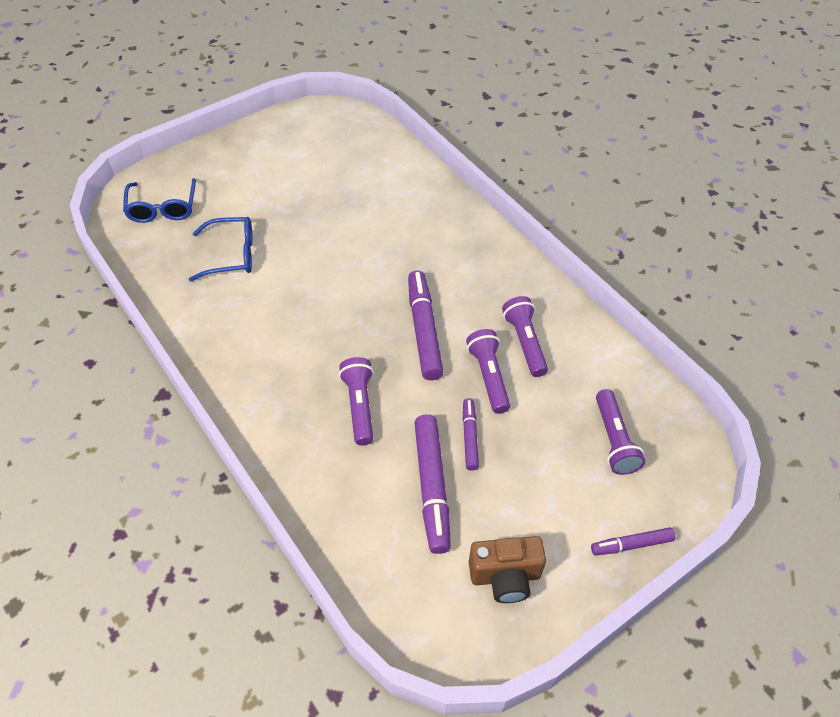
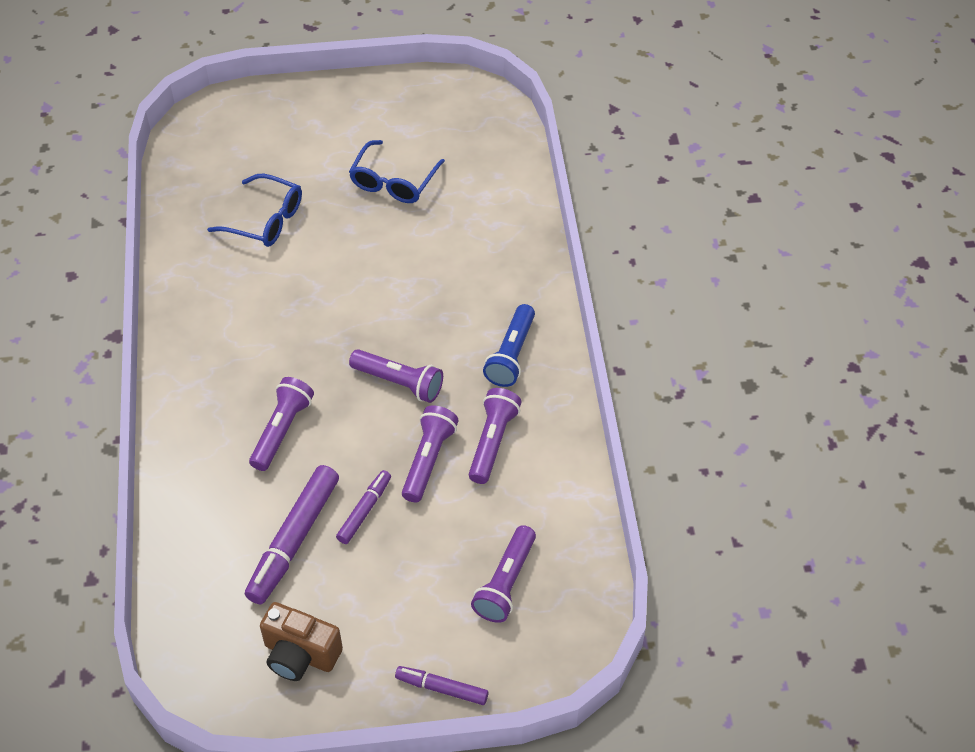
camera: 30 degrees right, 0 degrees up
blue glasses [123,178,196,223] -> blue glasses moved to [349,140,445,203]
purple marker [408,270,444,380] -> purple flashlight [349,349,443,403]
none -> blue flashlight [483,304,535,387]

